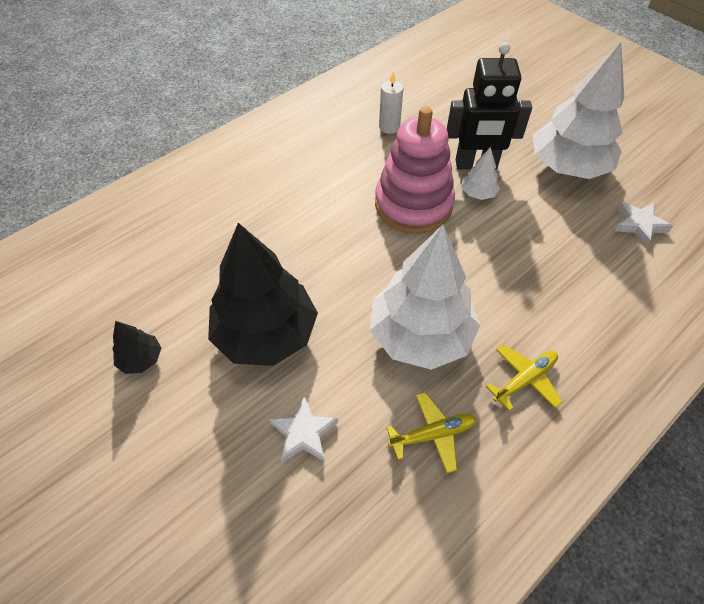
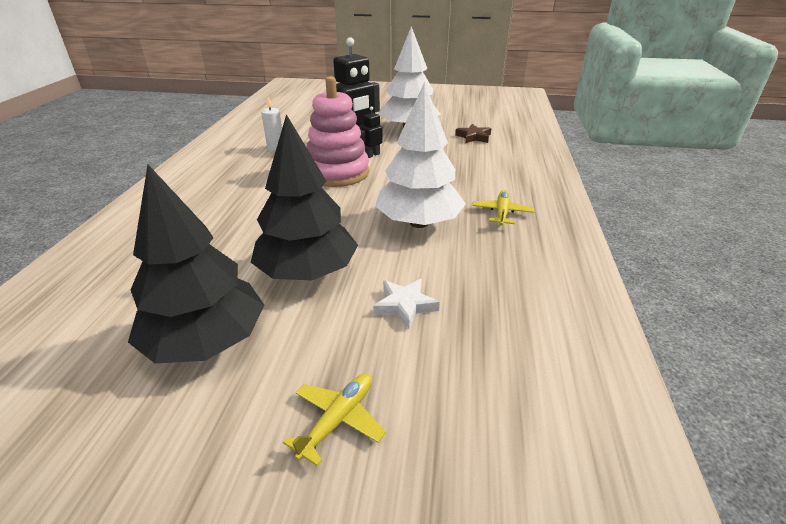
camera: 40 degrees left, 20 degrees down
black tree [112,321,161,374] -> black tree [128,165,265,364], size x2.32
yellow plane [386,392,477,474] -> yellow plane moved to [283,373,386,466]
white tree [461,147,500,200] -> black robot [360,106,383,158]
white star [615,202,673,247] -> brown star [455,124,491,143]

